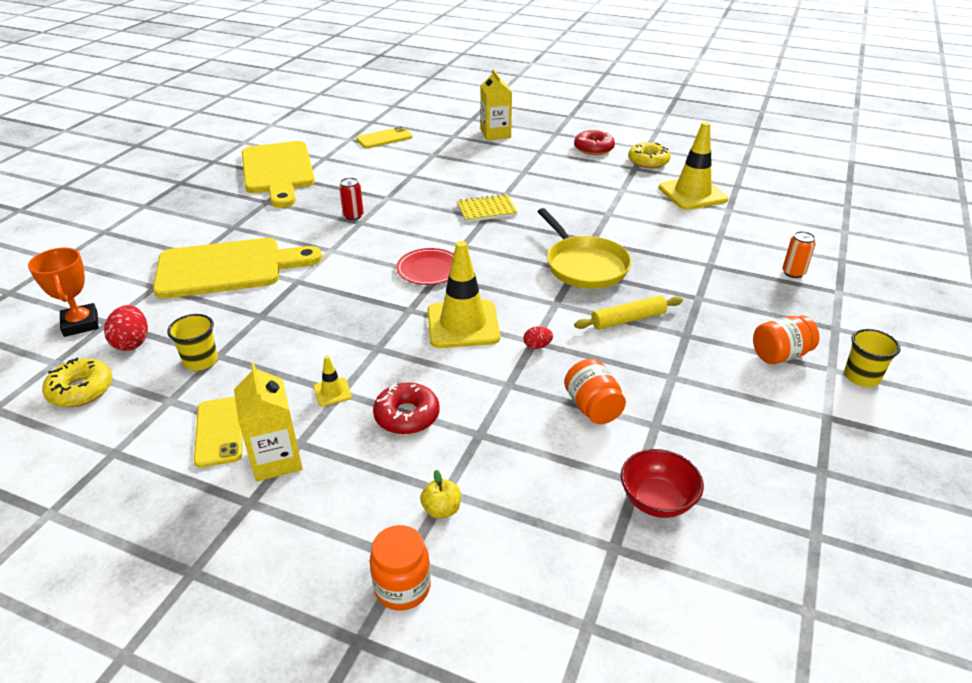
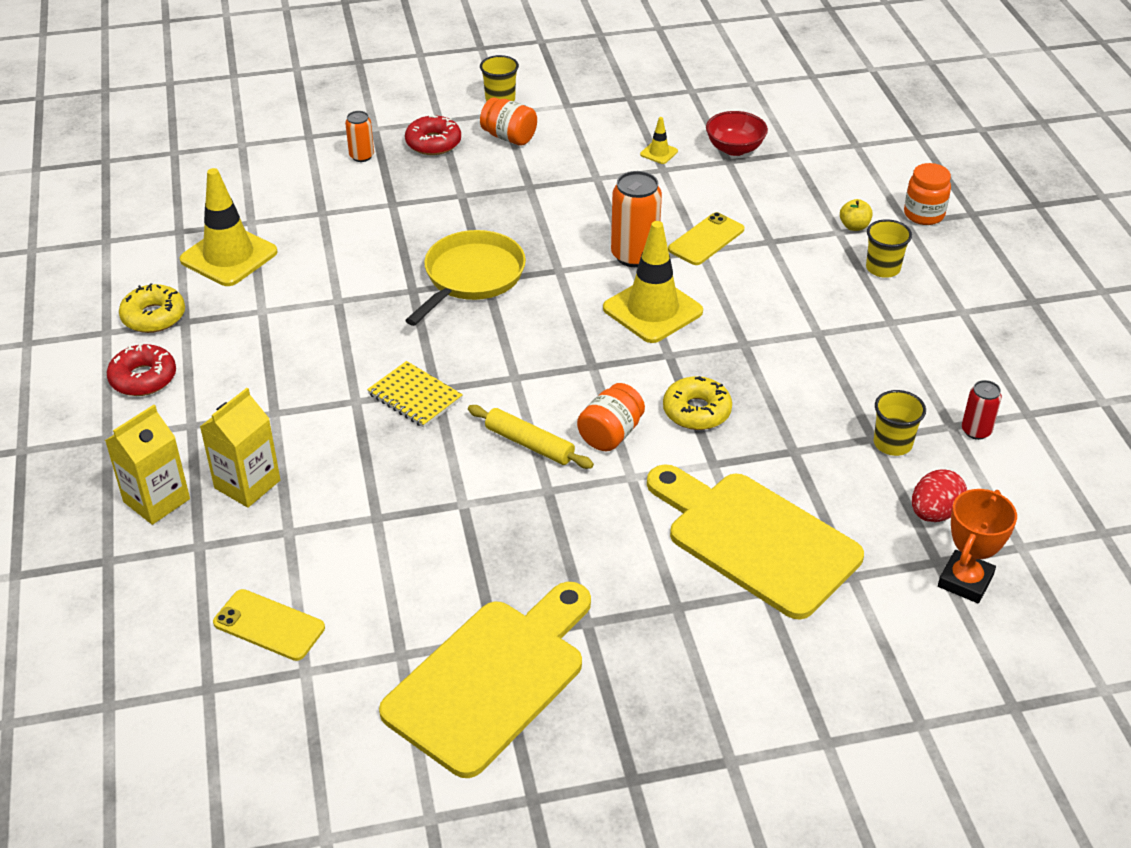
camera: 125 degrees left, 5 degrees up
yellow donut [42,357,112,407] -> yellow donut moved to [663,376,732,430]
yellow phone [194,397,243,468] -> yellow phone moved to [668,212,744,265]
yellow carton [234,363,303,482] -> yellow carton moved to [200,388,280,508]
yellow traffic cone [314,356,352,406] -> yellow traffic cone moved to [640,117,678,164]
red can [339,177,364,220] -> red can moved to [962,380,1002,440]
red donut [373,383,439,435] -> red donut moved to [405,115,461,155]
red plate [396,248,454,285] -> none
red egg [524,327,553,349] -> orange can [611,171,662,267]
orange jar [564,359,626,424] -> orange jar moved to [577,383,645,451]
yellow rolling pin [574,296,683,330] -> yellow rolling pin moved to [468,405,594,469]
none -> yellow cup [866,219,912,278]

